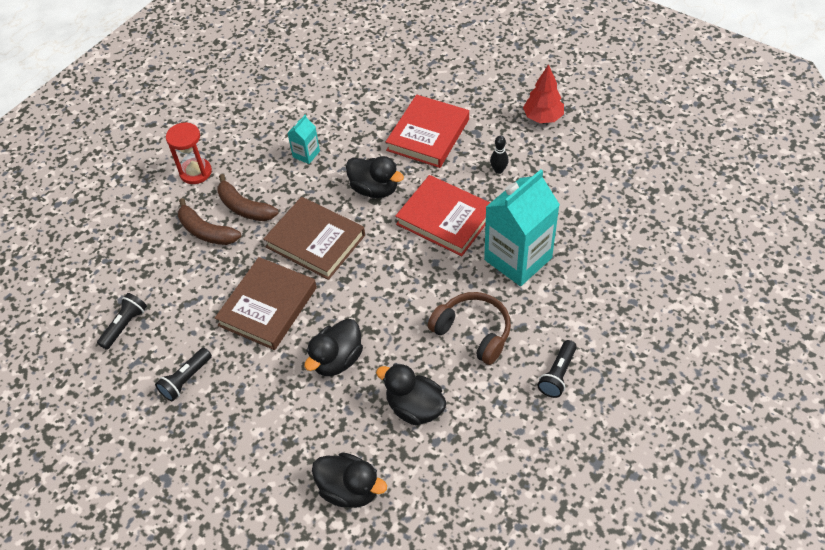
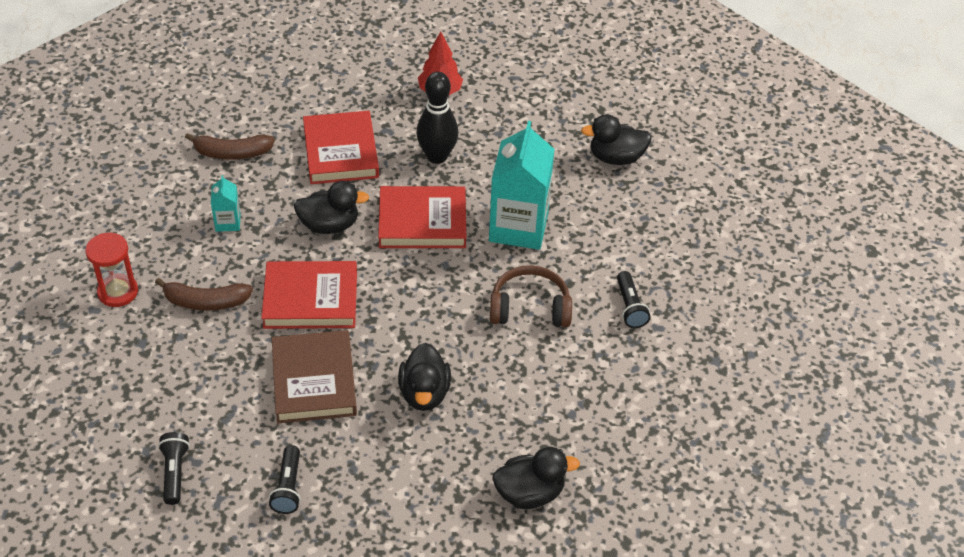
camera: 40 degrees left, 5 degrees down
brown banana [178,198,241,245] -> brown banana moved to [185,133,275,160]
brown book [263,197,365,280] -> red book [261,261,357,329]
black duck [376,363,447,426] -> black duck moved to [581,114,652,165]
black bowling pin [490,136,509,174] -> black bowling pin [416,72,458,164], size x2.05

